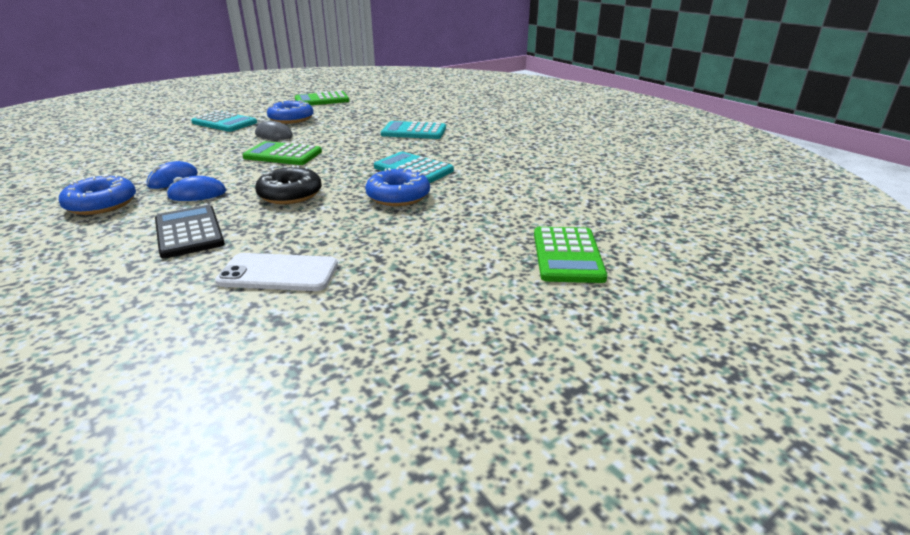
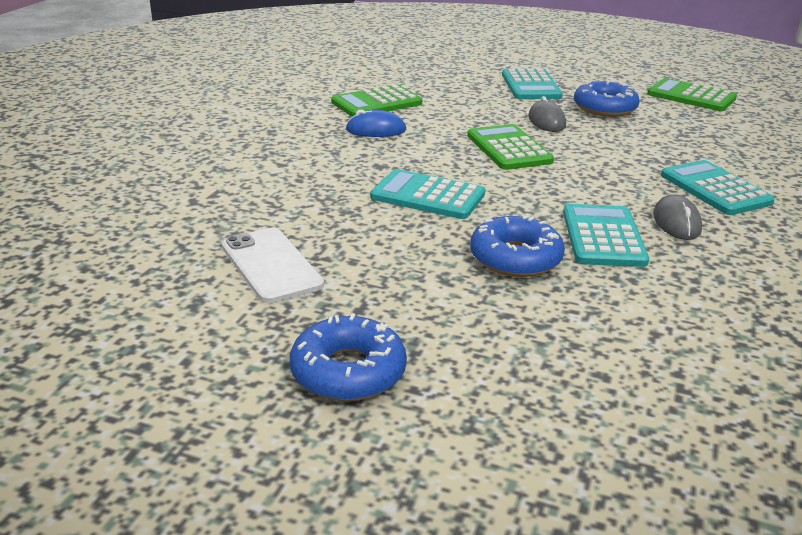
camera: 55 degrees right, 0 degrees up
blue donut [59,174,136,215] -> blue donut moved to [290,314,407,401]
black calculator [155,205,225,259] -> none
blue mouse [167,176,226,201] -> none
black donut [255,165,322,204] -> turquoise calculator [370,169,485,219]
green calculator [534,227,607,283] -> green calculator moved to [331,85,422,117]
none -> grey mouse [653,194,702,240]

